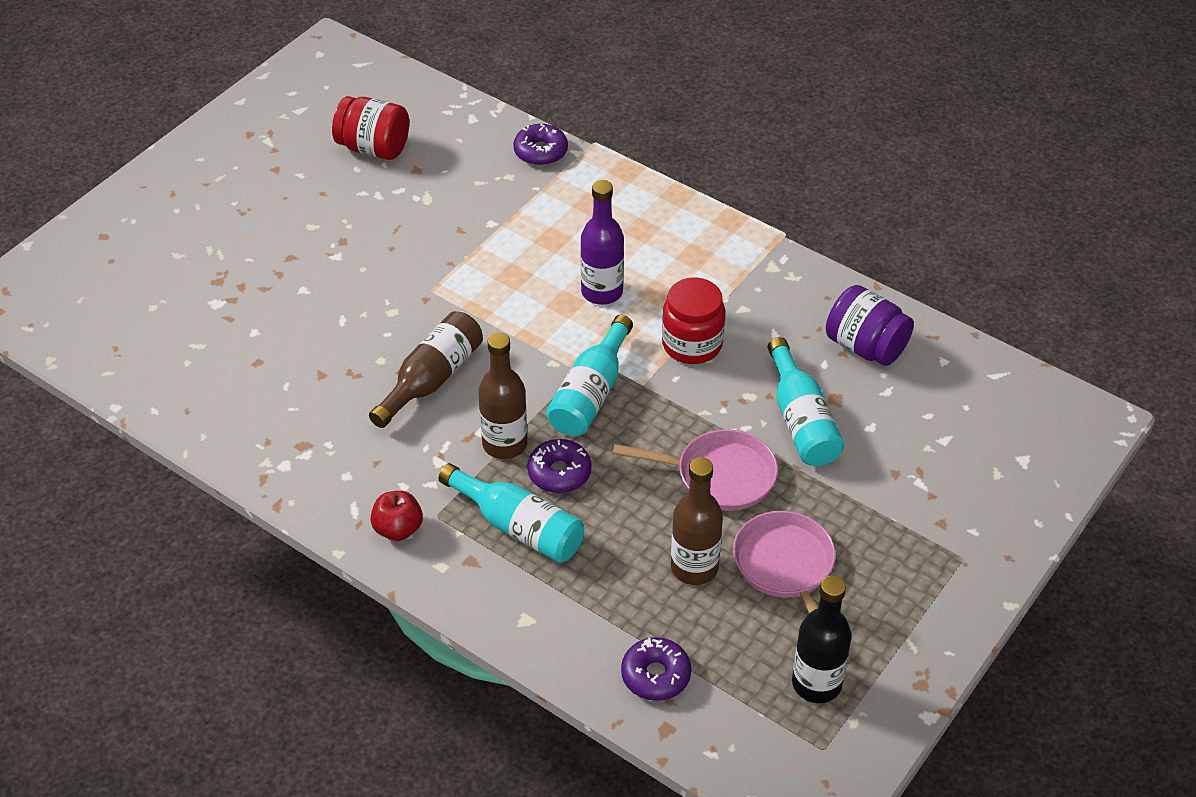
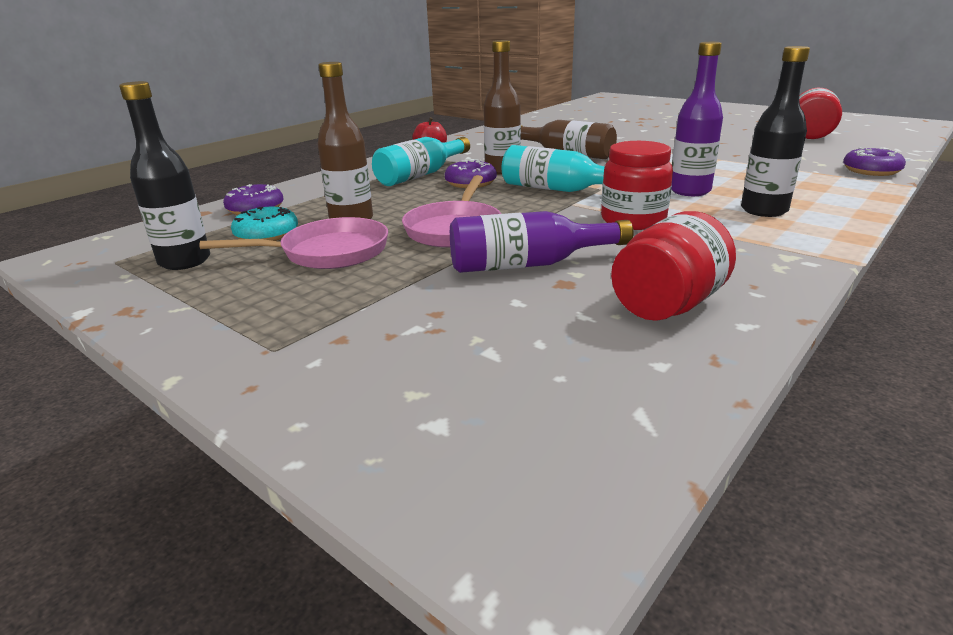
camera: 95 degrees right, 20 degrees down
turquoise bottle [768,337,844,466] -> purple bottle [450,211,633,273]
purple jar [826,285,914,366] -> red jar [611,211,736,321]
none -> turquoise donut [231,207,298,241]
none -> black bottle [741,46,810,217]

